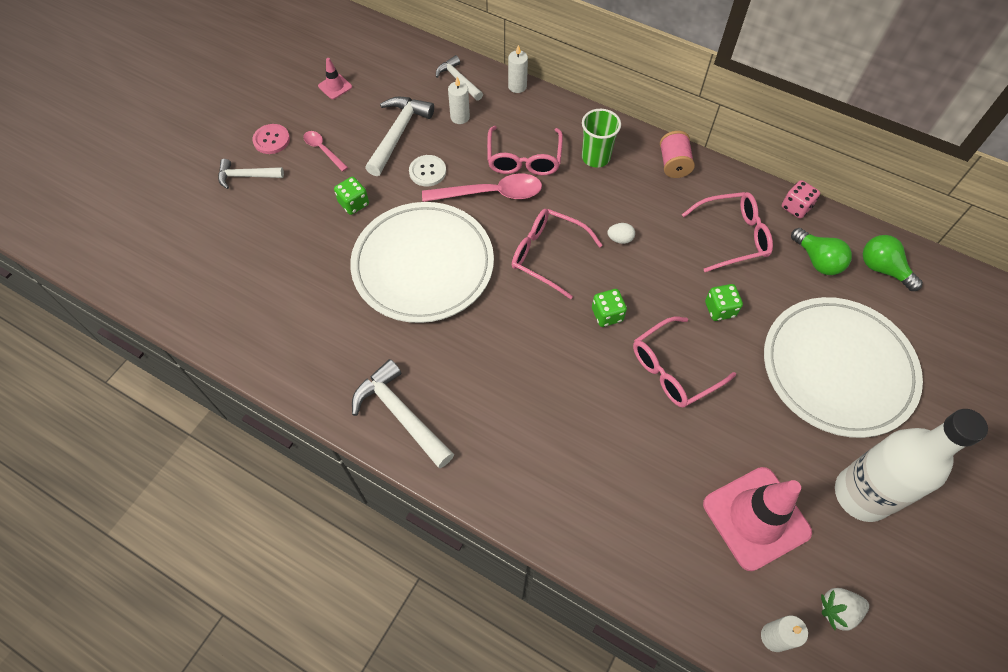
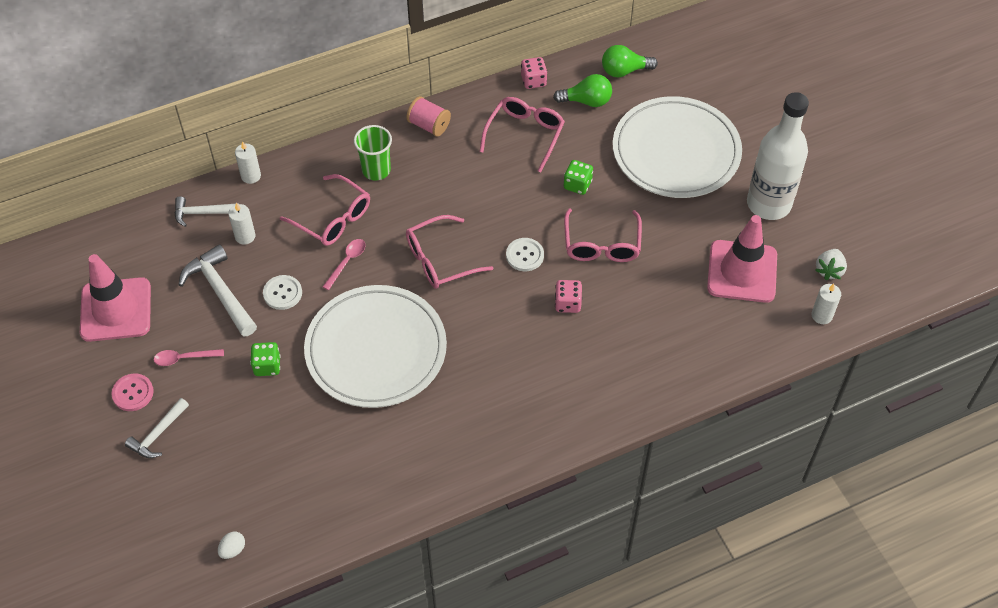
camera: 55 degrees left, 5 degrees down
pink traffic cone [318,58,352,99] -> pink traffic cone [80,254,151,342], size x2.29
white hammer [352,359,454,468] -> none
pink spoon [422,173,542,202] -> pink spoon [323,239,366,290], size x0.55
green dice [592,289,627,327] -> white button [506,238,544,271]
white egg [607,223,635,244] -> white egg moved to [218,531,245,559]
none -> pink dice [555,280,582,313]

